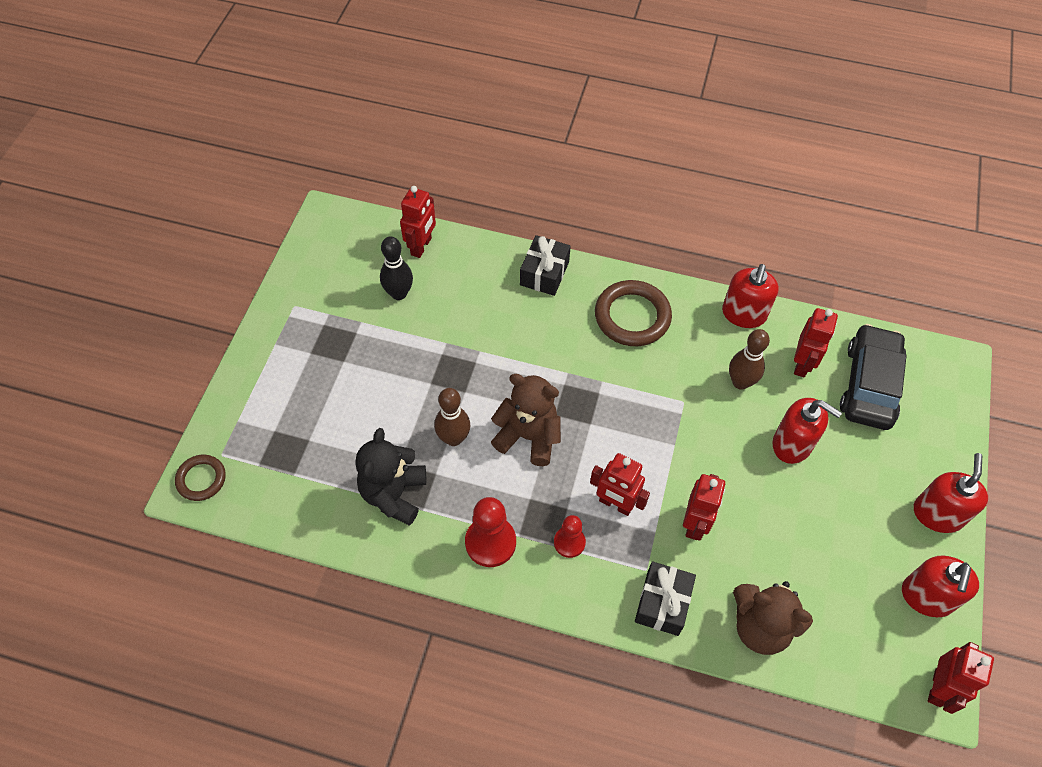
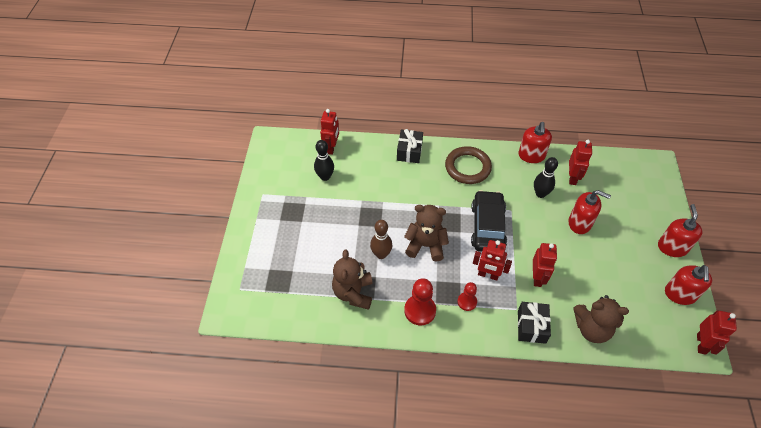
camera: 10 degrees left, 5 degrees down
brown ring [175,455,226,501] -> none
black teddy bear [355,428,426,526] -> brown teddy bear [332,250,373,310]
brown bowling pin [729,329,770,390] -> black bowling pin [534,157,558,198]
black car [840,324,907,430] -> black car moved to [471,190,507,252]

